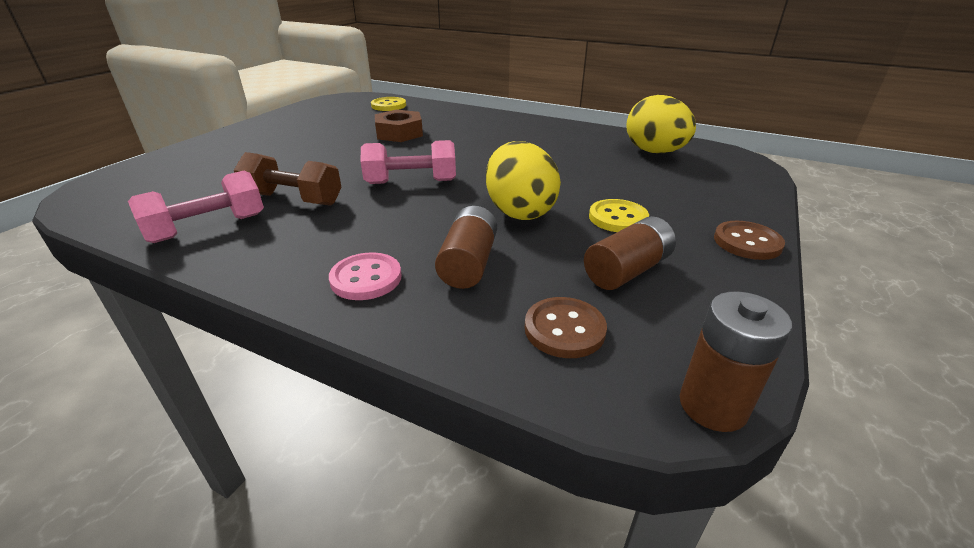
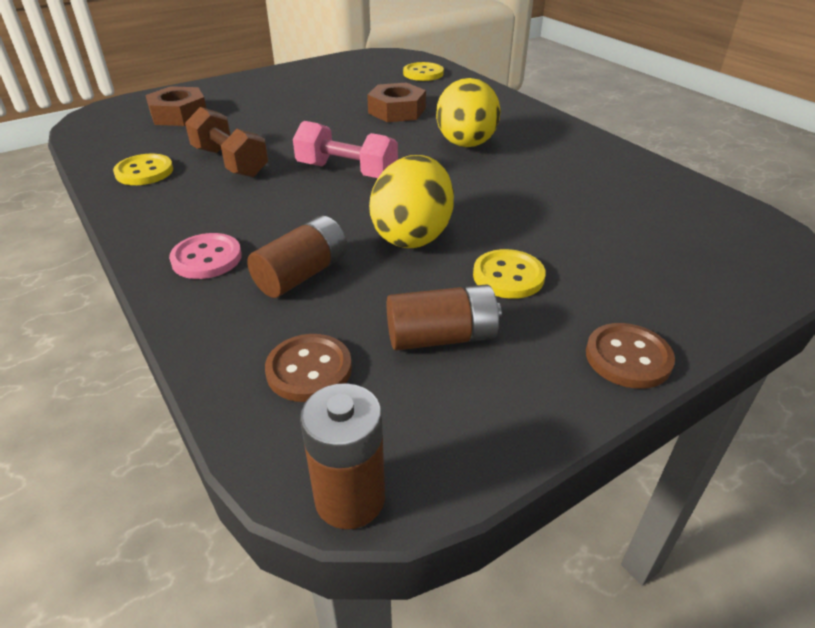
camera: 30 degrees right, 5 degrees up
pink dumbbell [128,171,264,243] -> yellow button [113,154,173,185]
yellow egg [626,95,696,153] -> yellow egg moved to [436,78,501,147]
none -> brown nut [146,86,207,126]

